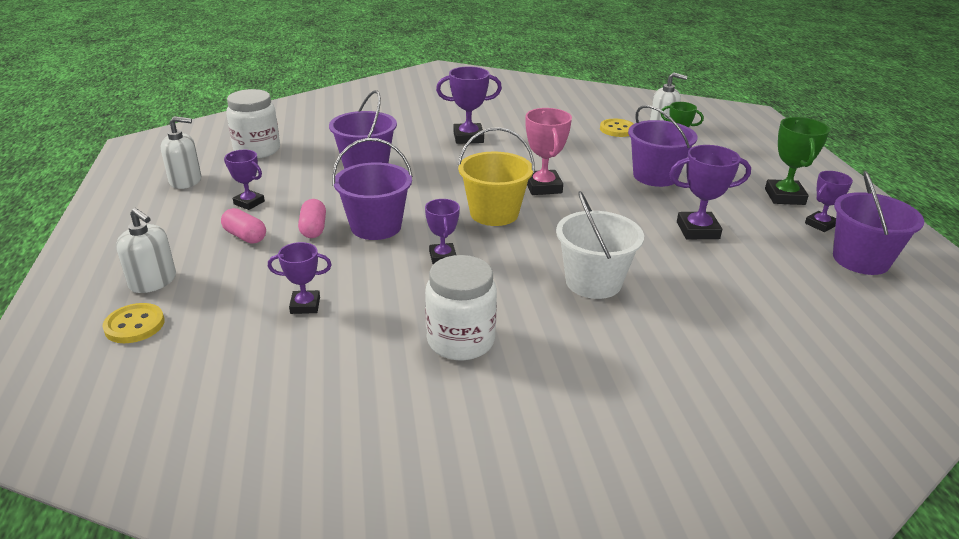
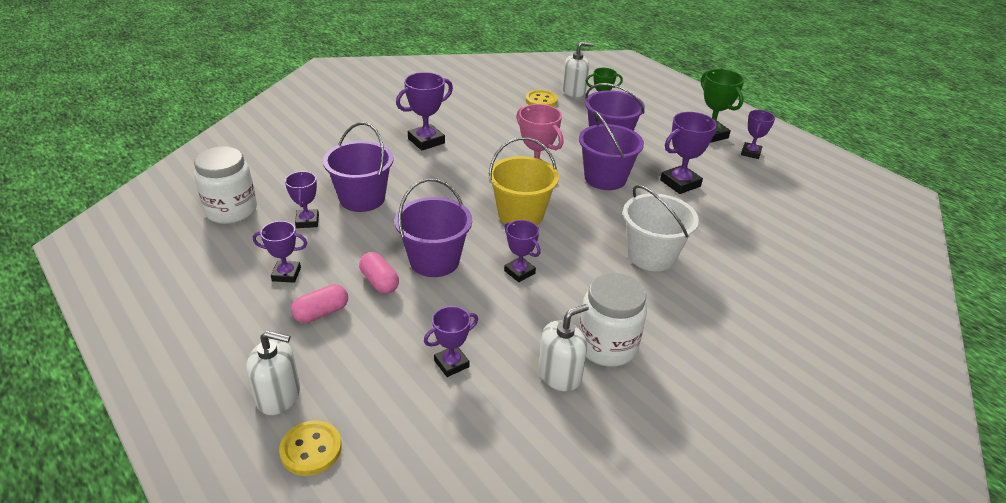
camera: 30 degrees left, 5 degrees up
white soap dispenser [161,116,201,189] -> white soap dispenser moved to [538,304,589,392]
pink capsule [221,208,266,244] -> pink capsule turned 45 degrees counterclockwise [291,284,348,323]
purple bucket [833,171,924,275] -> purple bucket moved to [579,110,644,190]
none -> purple trophy [285,171,319,228]

